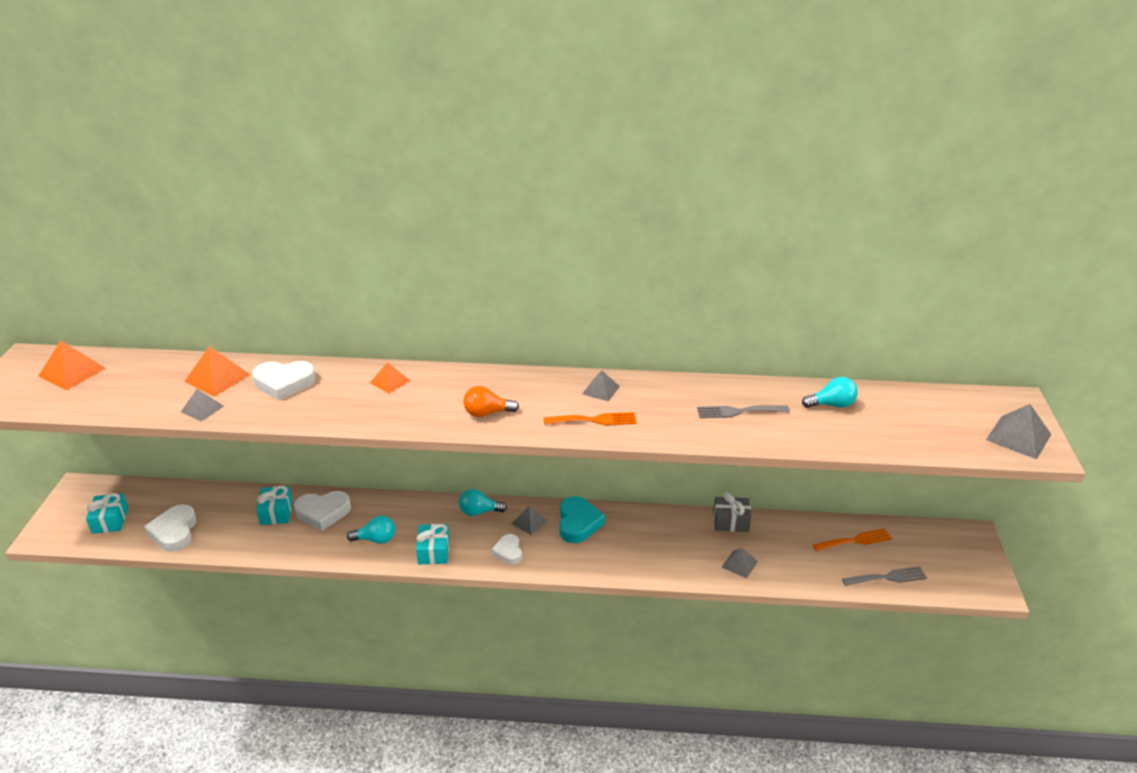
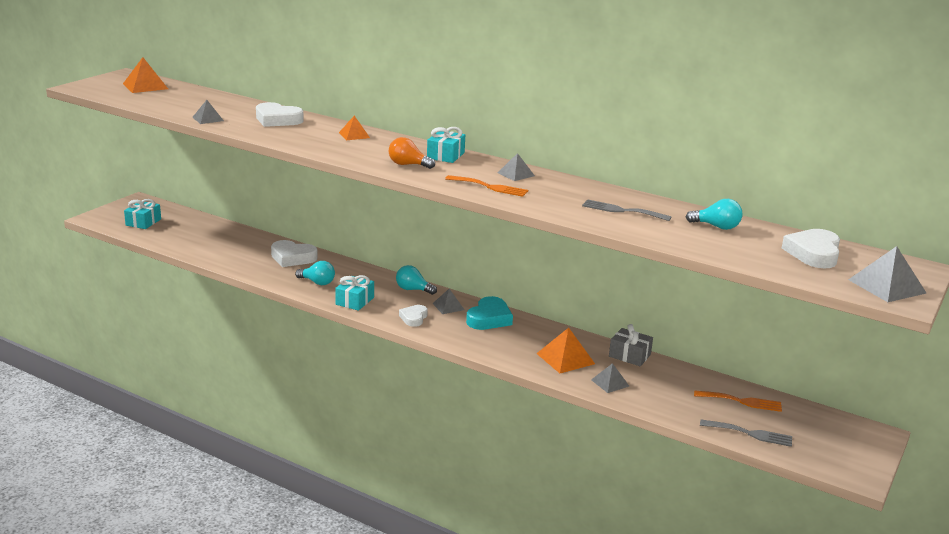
camera: 25 degrees right, 10 degrees down
white heart [144,504,197,552] -> white heart moved to [782,229,840,269]
orange pyramid [184,346,251,397] -> orange pyramid moved to [536,328,595,373]
turquoise gift [256,485,292,525] -> turquoise gift moved to [427,127,465,163]

